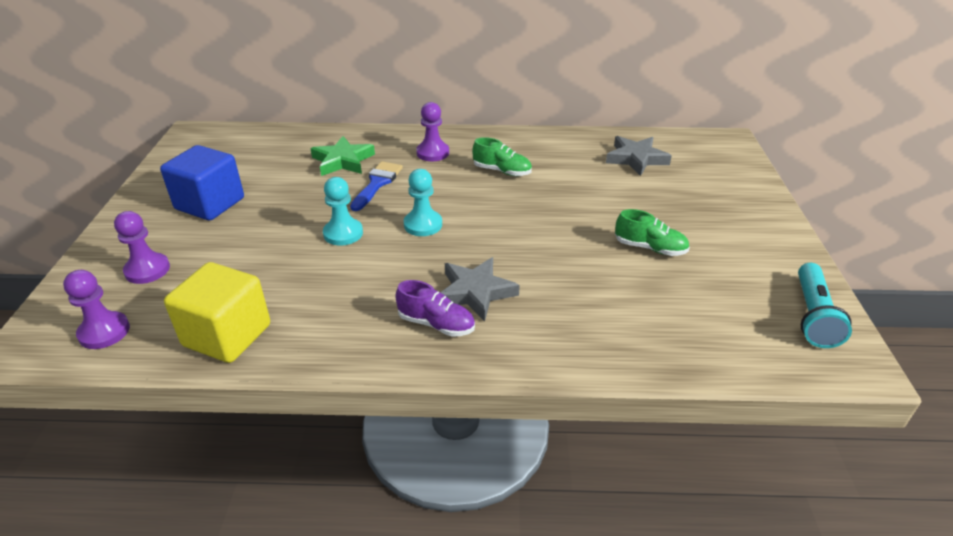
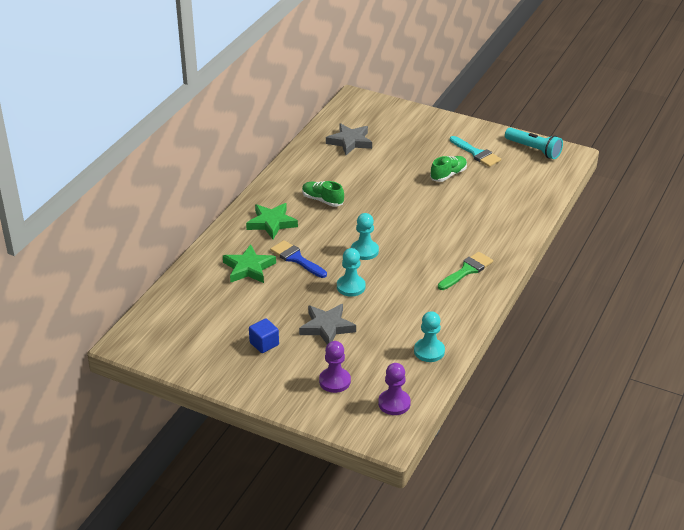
camera: 65 degrees left, 0 degrees up
blue cube [160,145,244,220] -> blue cube [249,318,279,353], size x0.53
yellow cube [164,262,270,363] -> turquoise pawn [414,311,445,362]
purple shoe [395,280,475,337] -> green brush [438,252,493,290]
purple pawn [416,102,449,161] -> green star [246,203,298,239]
grey star [440,257,520,321] -> grey star moved to [299,304,356,344]
green shoe [472,137,532,176] -> green shoe turned 105 degrees counterclockwise [302,181,344,207]
none -> turquoise brush [450,136,501,167]

